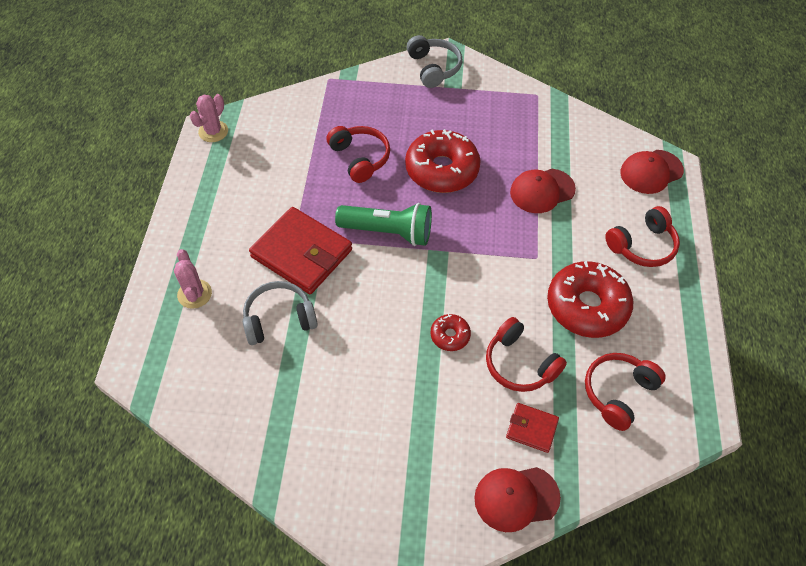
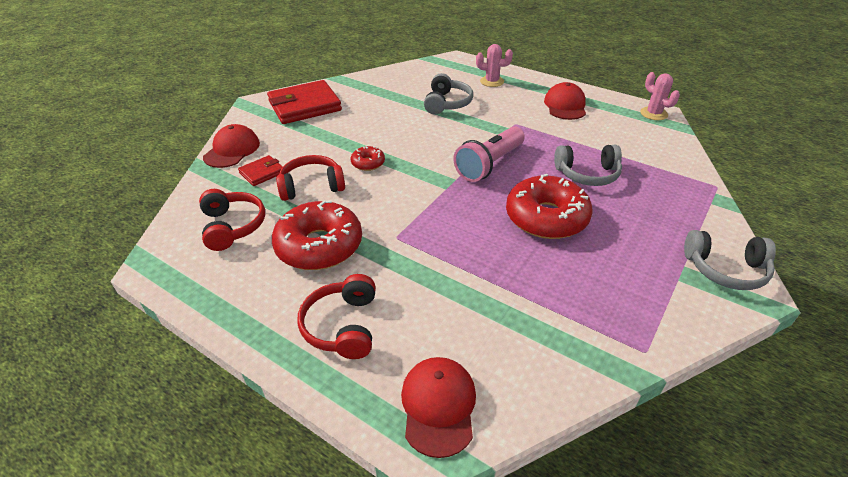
camera: 120 degrees right, 15 degrees down
red wallet [249,207,352,294] -> red wallet moved to [267,80,342,124]
red headphones [326,126,390,183] -> grey headphones [554,145,622,186]
green flashlight [335,203,432,246] -> pink flashlight [453,126,525,182]
red cap [510,169,576,213] -> red cap moved to [544,82,586,120]

